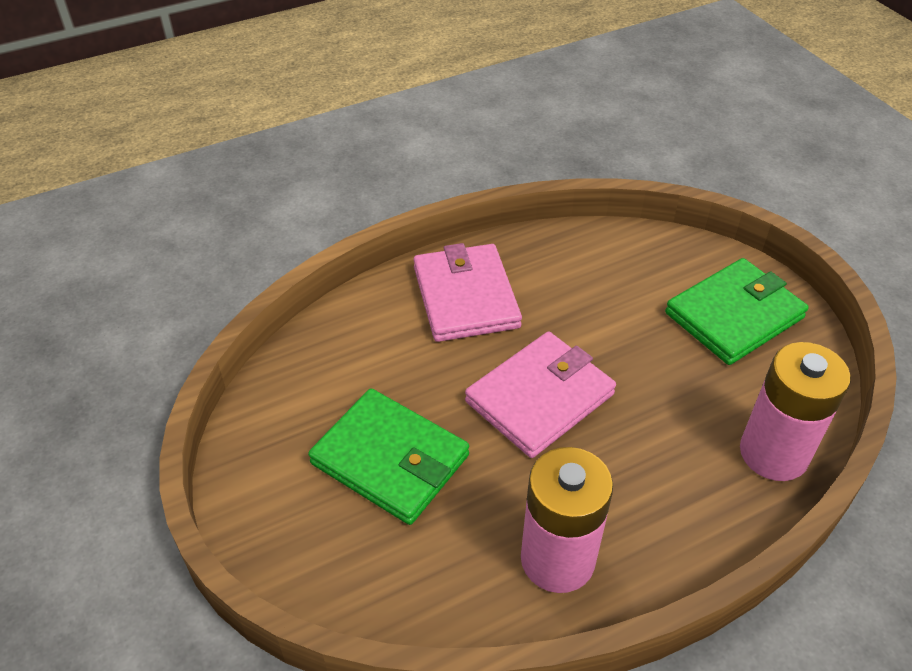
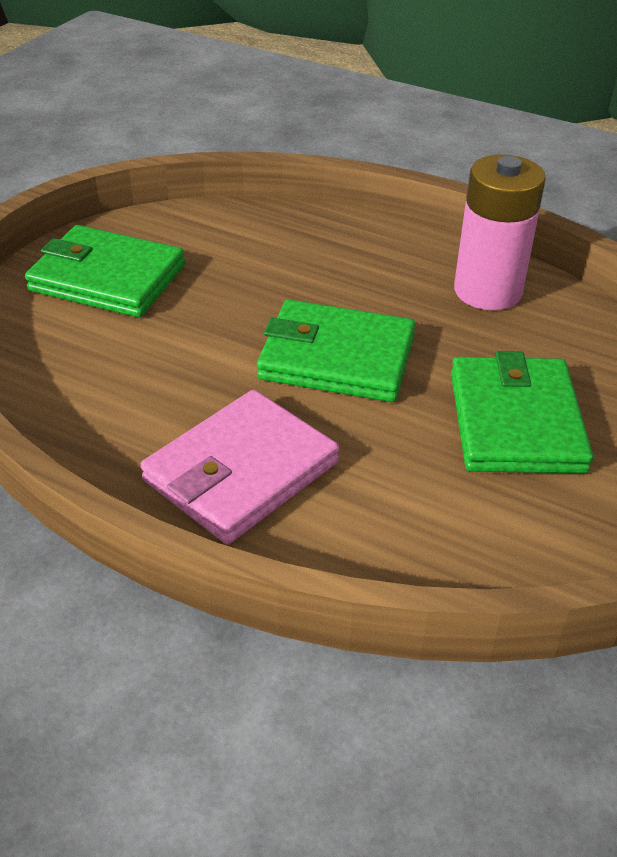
camera: 125 degrees left, 5 degrees down
pink wallet [465,332,616,458] -> green wallet [257,299,416,402]
pink battery [740,342,851,481] -> none

